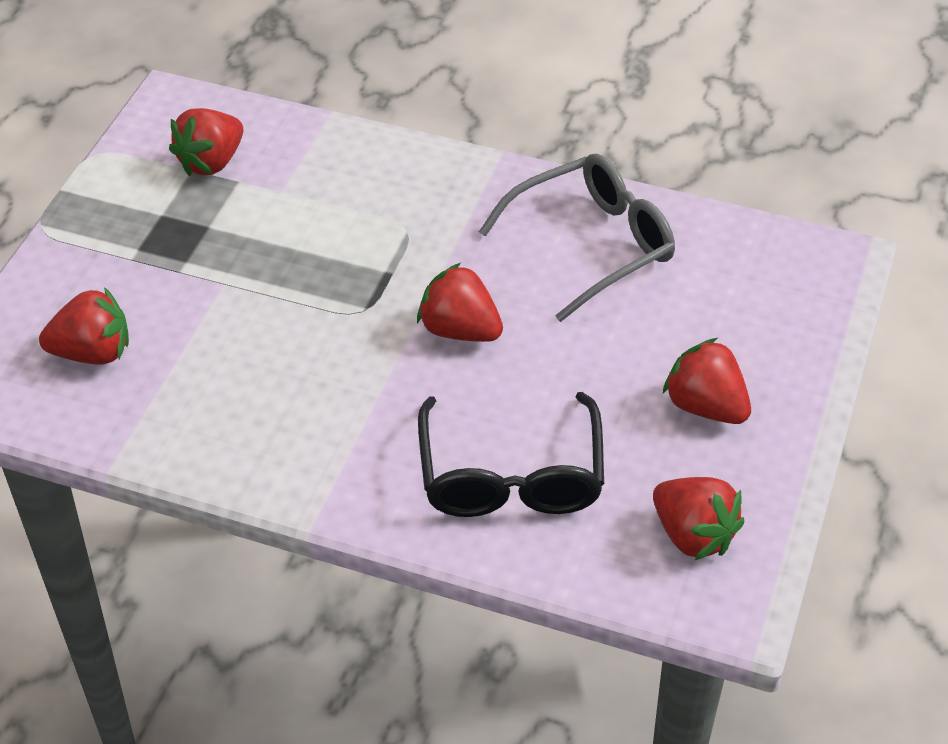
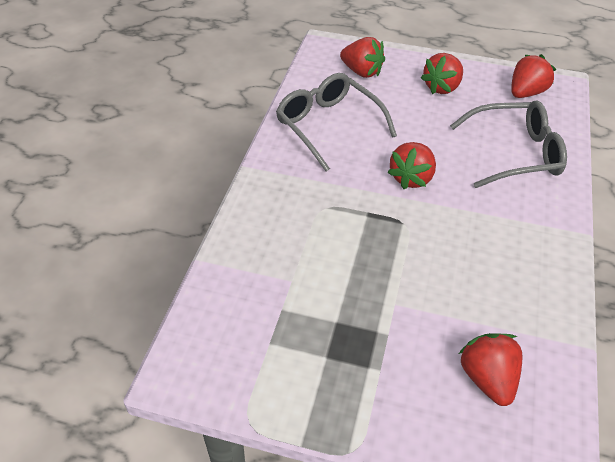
camera: 95 degrees left, 0 degrees up
red strawberry [169,108,243,176] -> red strawberry moved to [340,37,385,78]
black glasses [418,392,604,517] -> grey glasses [450,100,567,188]

